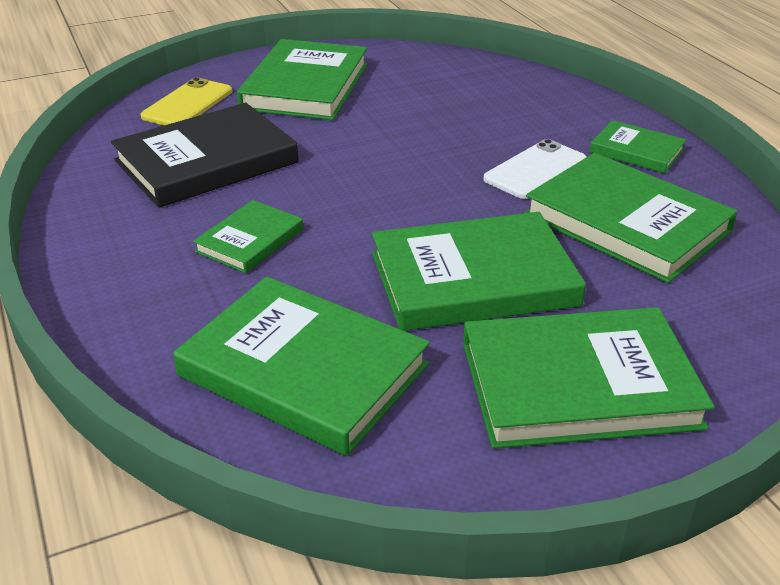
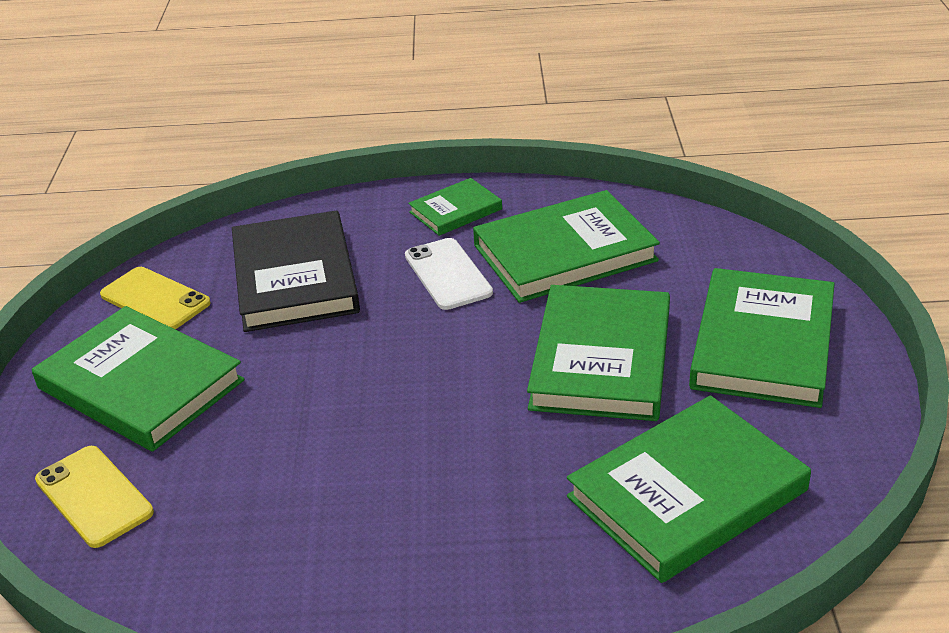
camera: 65 degrees left, 0 degrees up
black book [111,103,299,208] -> black book moved to [232,210,360,332]
green book [193,200,303,273] -> none
none -> yellow phone [100,267,211,329]

